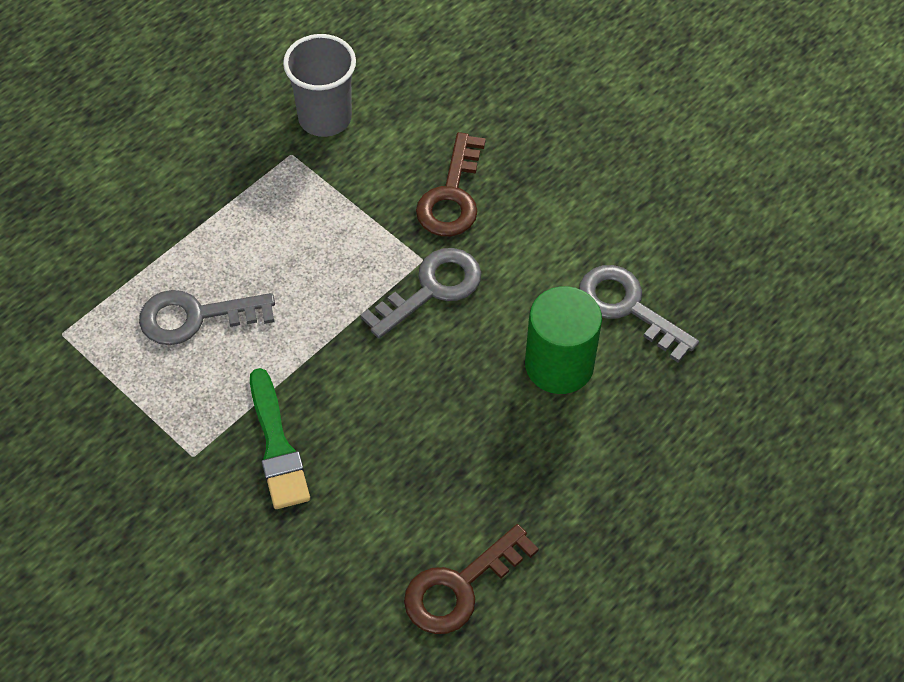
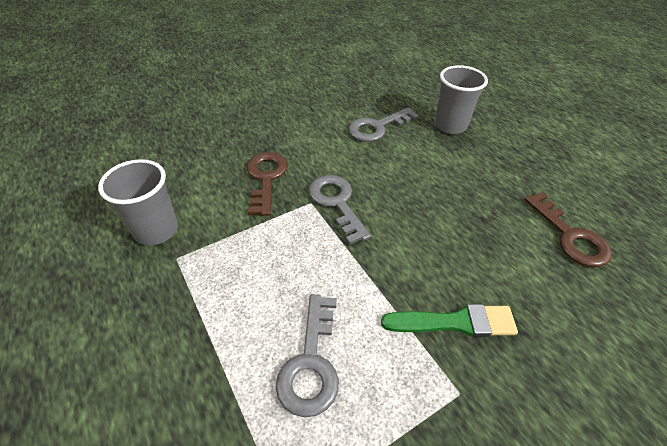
camera: 75 degrees left, 10 degrees down
brown key [416,132,486,236] -> brown key turned 120 degrees counterclockwise [247,152,288,216]
green cylinder [525,286,602,394] -> none
none -> grey cup [434,65,488,134]

